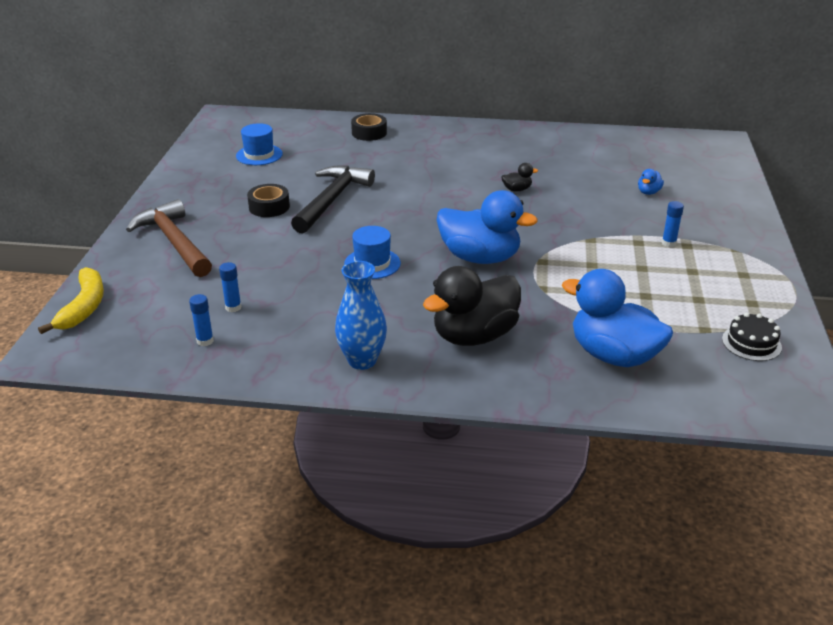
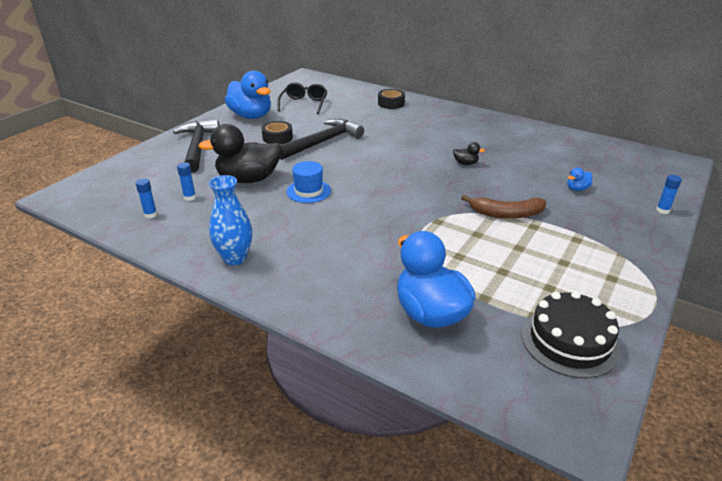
camera: 25 degrees right, 0 degrees up
yellow banana [38,267,104,334] -> none
brown hammer [126,199,212,277] -> black hammer [173,119,219,173]
blue hat [236,123,283,165] -> black glasses [277,82,327,114]
black duck [423,266,521,346] -> black duck moved to [198,124,282,183]
blue duck [437,190,538,264] -> blue duck moved to [225,71,271,119]
blue glue stick [662,201,684,247] -> blue glue stick moved to [656,175,682,214]
black cake [722,313,782,361] -> black cake [522,291,621,378], size x1.67
none -> brown banana [461,195,546,219]

